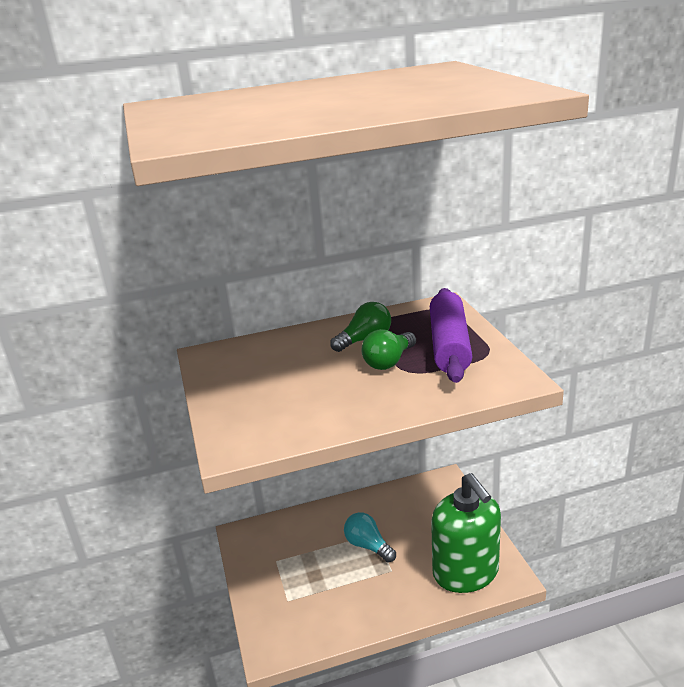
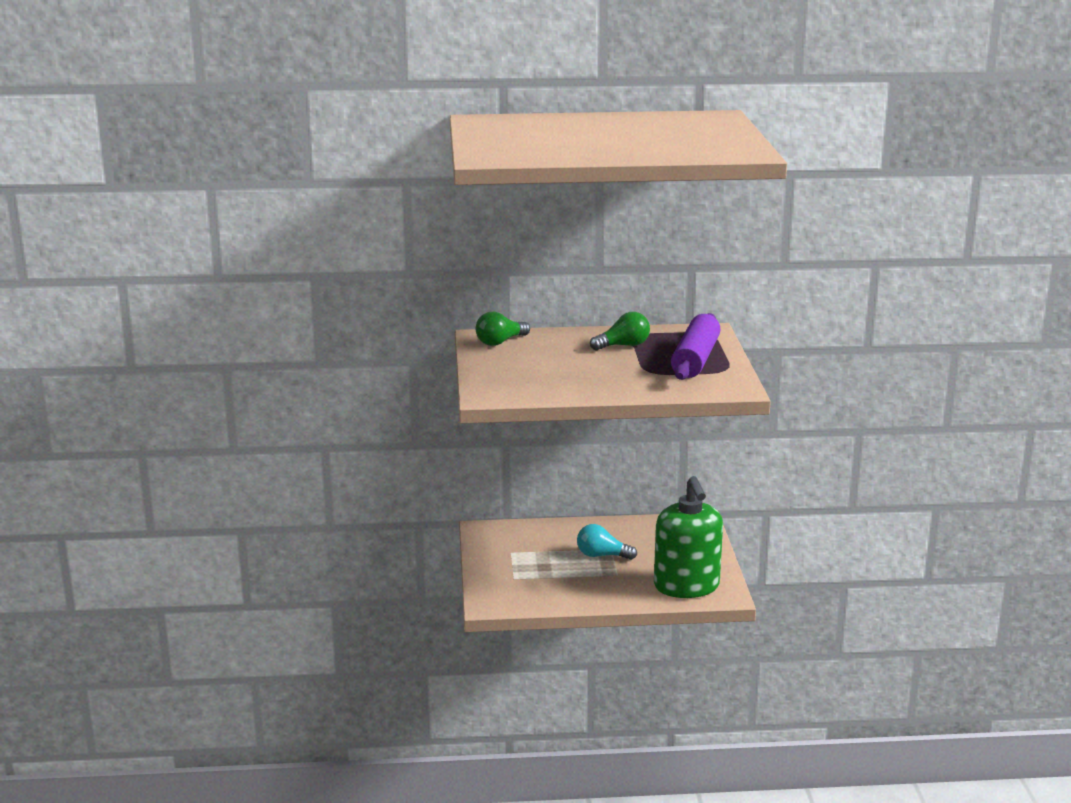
camera: 10 degrees right, 5 degrees down
turquoise light bulb [344,512,396,563] -> turquoise light bulb turned 45 degrees counterclockwise [577,524,637,560]
green light bulb [362,329,416,370] -> green light bulb moved to [476,312,530,346]

